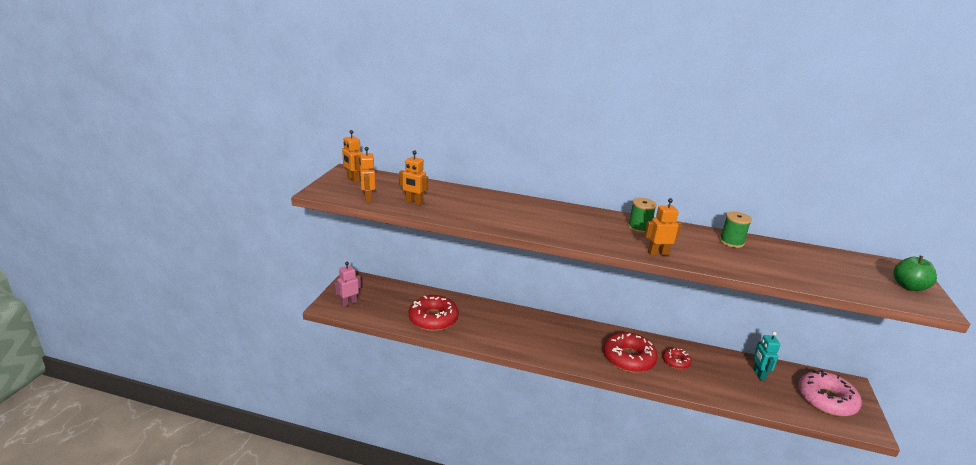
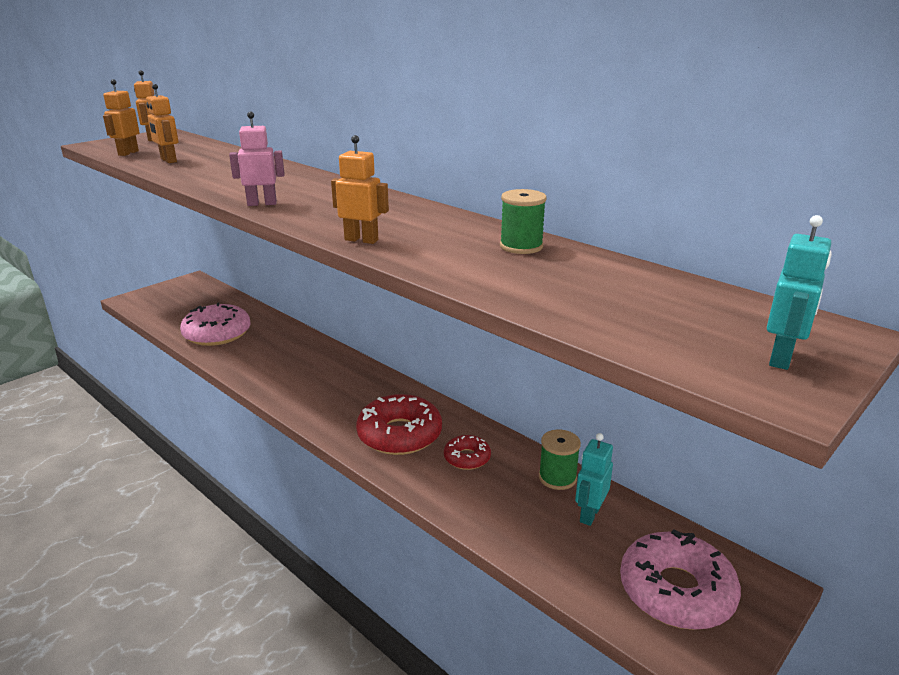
camera: 30 degrees right, 0 degrees up
pink robot [334,262,361,307] -> pink robot moved to [229,112,285,206]
red donut [409,295,459,331] -> pink donut [180,303,251,346]
green spool [628,198,657,233] -> green spool moved to [539,429,581,490]
green apple [894,256,937,291] -> turquoise robot [767,215,832,370]

